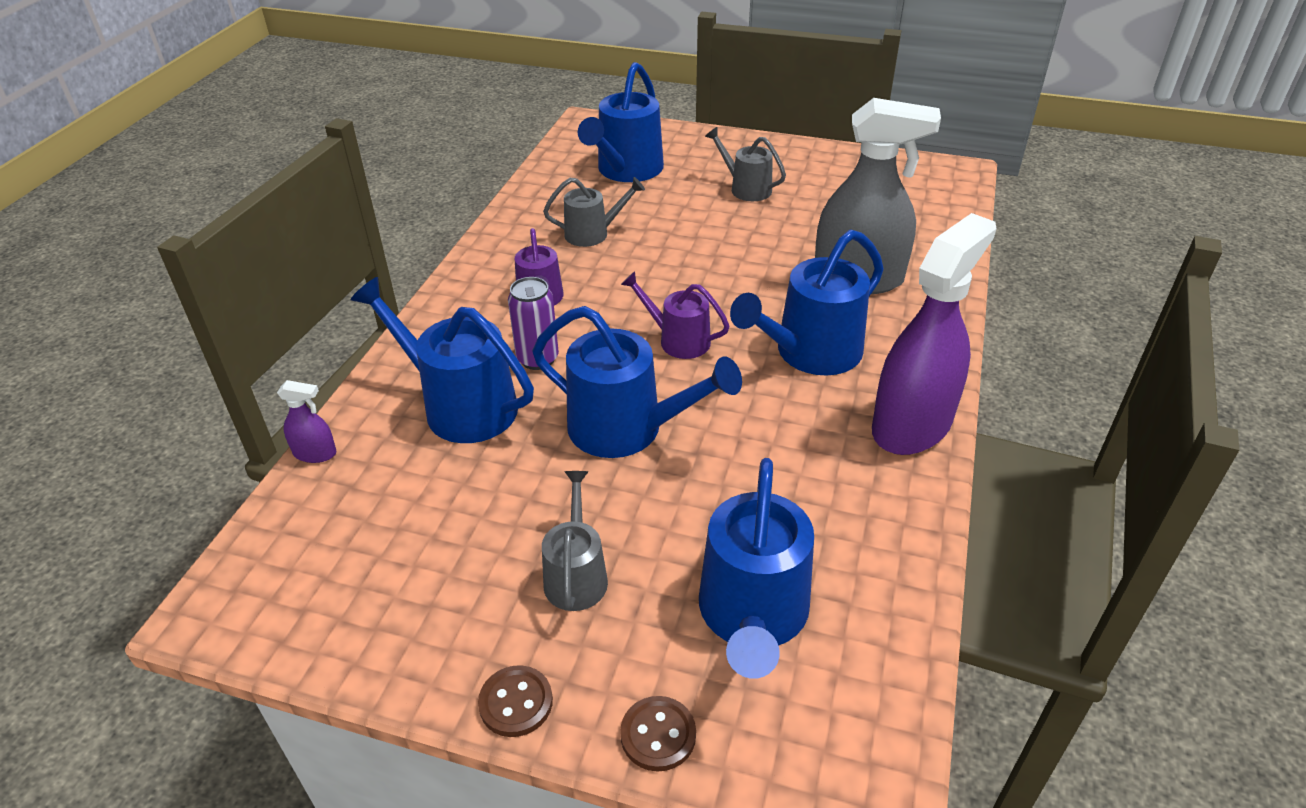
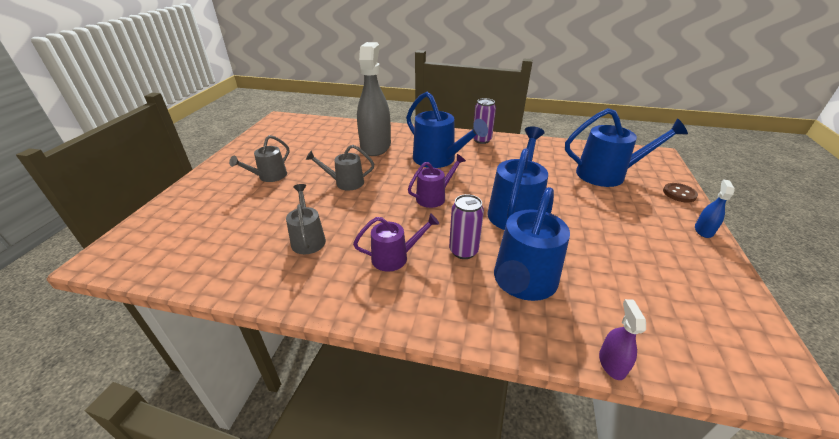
camera: 95 degrees left, 5 degrees down
brown button [478,665,553,737] -> blue spray bottle [695,179,735,238]
grey watering can [542,471,608,611] -> grey watering can moved to [305,145,374,191]
blue watering can [578,62,664,182] -> none
purple watering can [621,271,730,359] -> purple watering can turned 150 degrees counterclockwise [408,154,466,208]
purple spray bottle [872,213,997,455] -> purple can [474,98,496,144]

